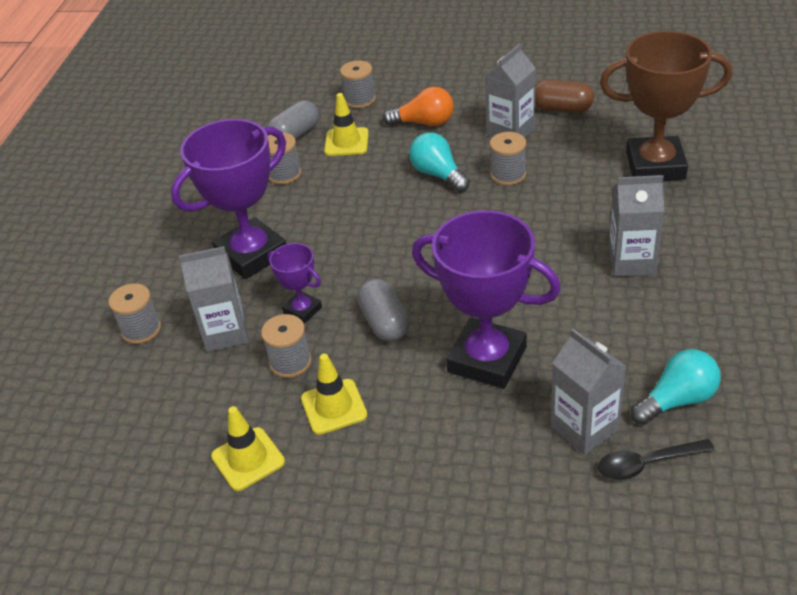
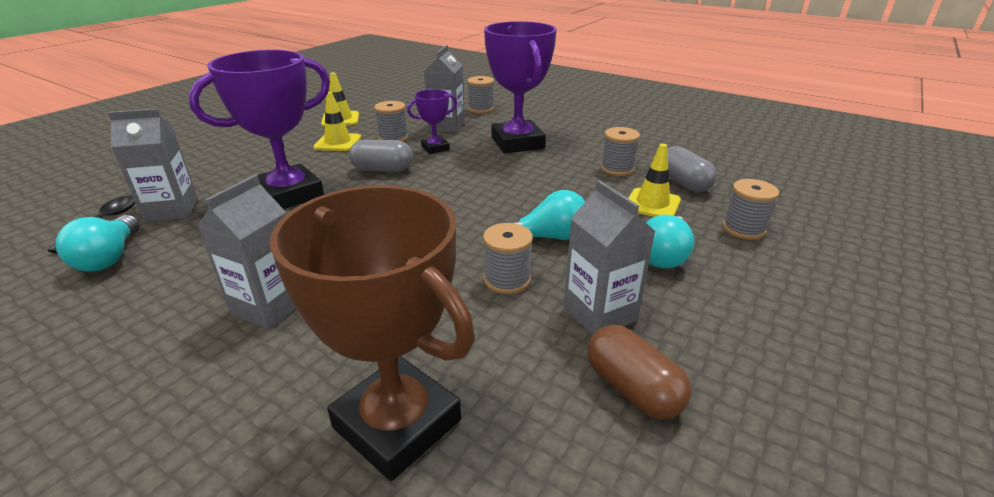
camera: 110 degrees right, 10 degrees down
orange light bulb [383,87,454,126] -> turquoise light bulb [646,215,694,269]
brown capsule [535,80,594,113] -> brown capsule turned 75 degrees counterclockwise [588,325,692,419]
brown trophy [600,31,732,181] -> brown trophy turned 75 degrees counterclockwise [270,185,475,481]

